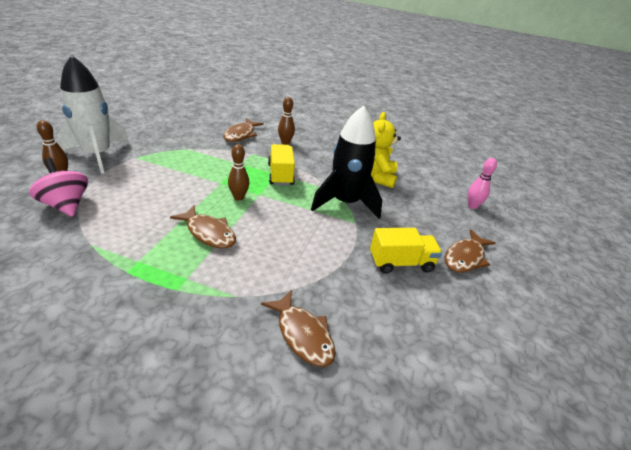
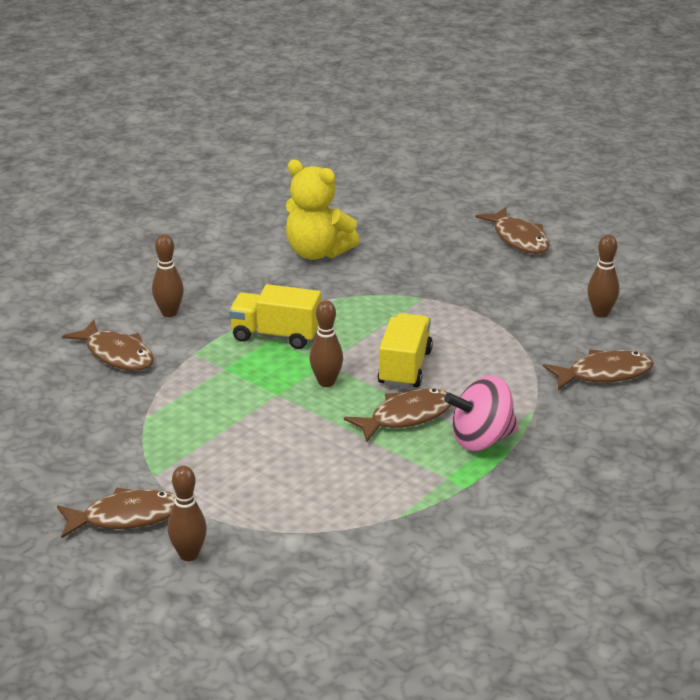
camera: 65 degrees left, 5 degrees down
pink spinning top [29,158,88,217] -> pink spinning top moved to [444,376,519,451]
white rocket [57,55,129,174] -> brown fish [57,488,176,538]
black rocket [311,106,382,219] -> none
yellow truck [370,228,442,274] -> yellow truck moved to [377,313,433,388]
pink bowling pin [468,158,497,209] -> none
none -> brown bowling pin [587,234,620,318]

